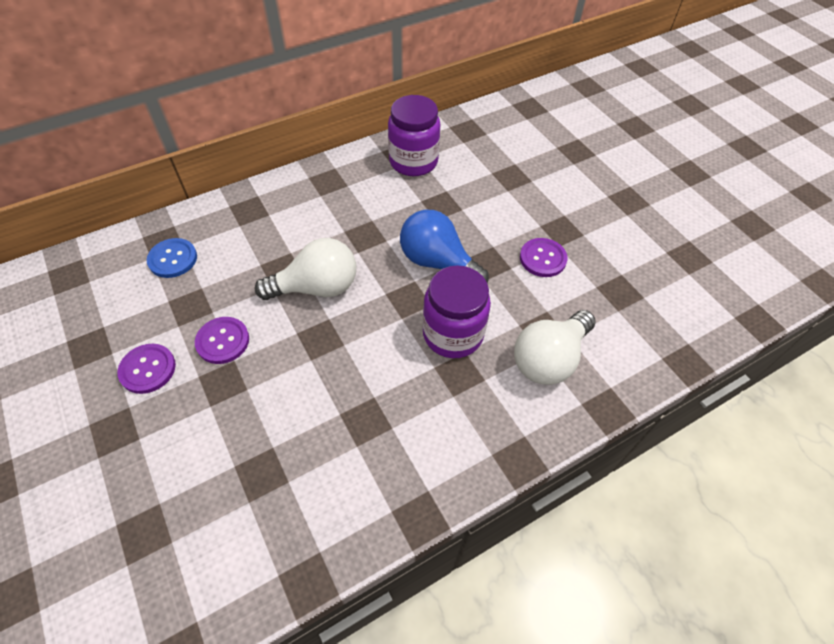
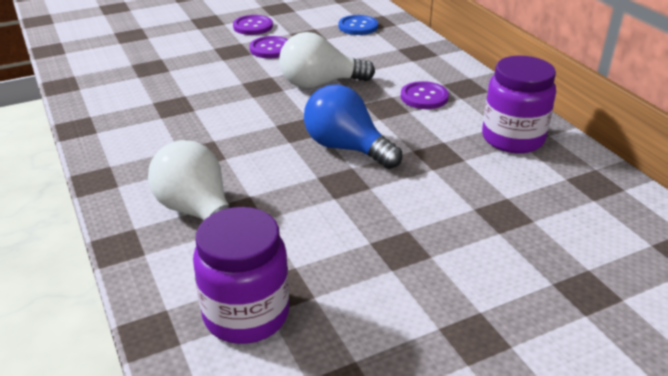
camera: 95 degrees right, 20 degrees down
white light bulb [255,238,356,300] -> white light bulb turned 90 degrees clockwise [279,32,375,88]
blue light bulb [400,210,489,283] -> blue light bulb turned 90 degrees counterclockwise [304,84,402,169]
purple jar [423,265,491,358] -> purple jar moved to [193,207,289,344]
purple button [520,238,567,277] -> purple button moved to [401,81,449,109]

